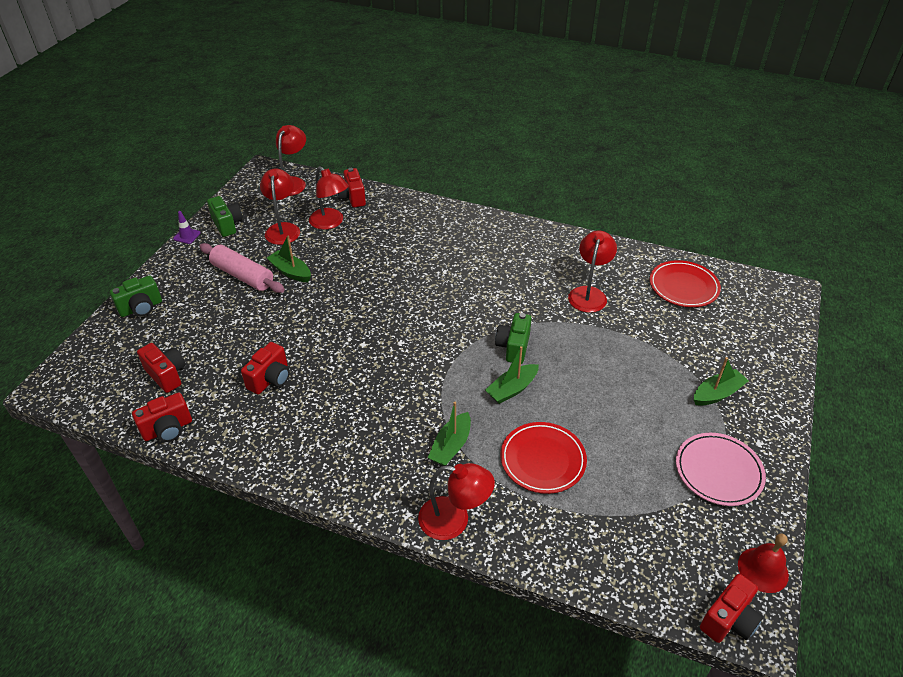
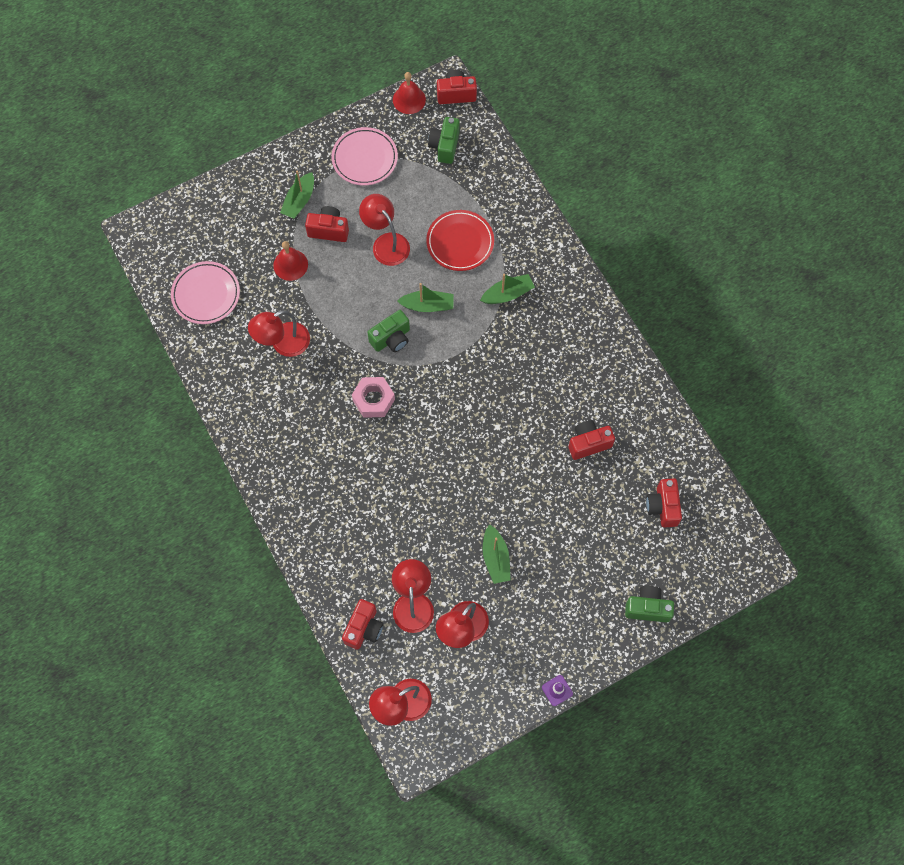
camera: 140 degrees left, 25 degrees up
red camera [132,393,192,442] -> red camera moved to [305,206,349,242]
pink rolling pin [199,243,285,293] -> none
green camera [207,196,243,237] -> green camera moved to [428,117,460,164]
red lamp [418,463,495,540] -> red lamp moved to [359,194,410,266]
red plate [650,260,721,307] -> pink plate [171,261,240,324]
green boat [694,357,749,406] -> green boat turned 75 degrees counterclockwise [280,170,314,219]
none -> red bell [273,241,308,281]
none -> pink nut [352,377,395,418]

